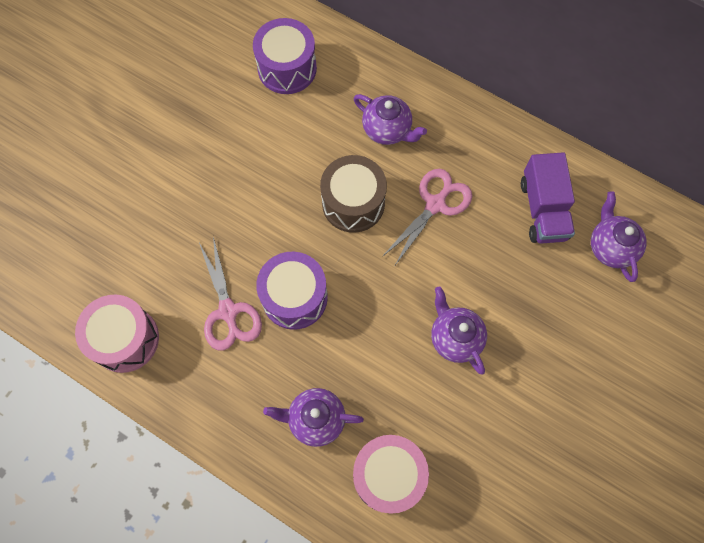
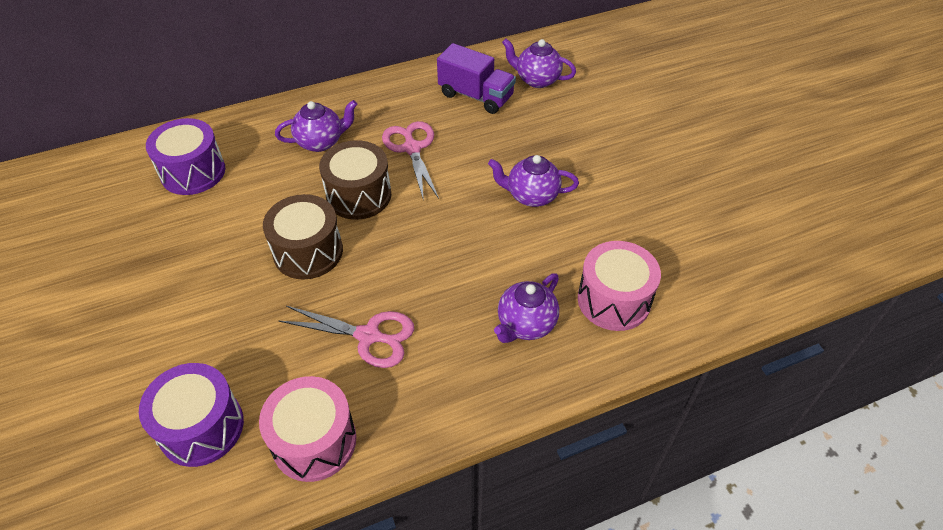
camera: 55 degrees left, 20 degrees down
purple drum [256,252,328,330] -> purple drum moved to [139,363,244,467]
none -> brown drum [263,194,343,280]

